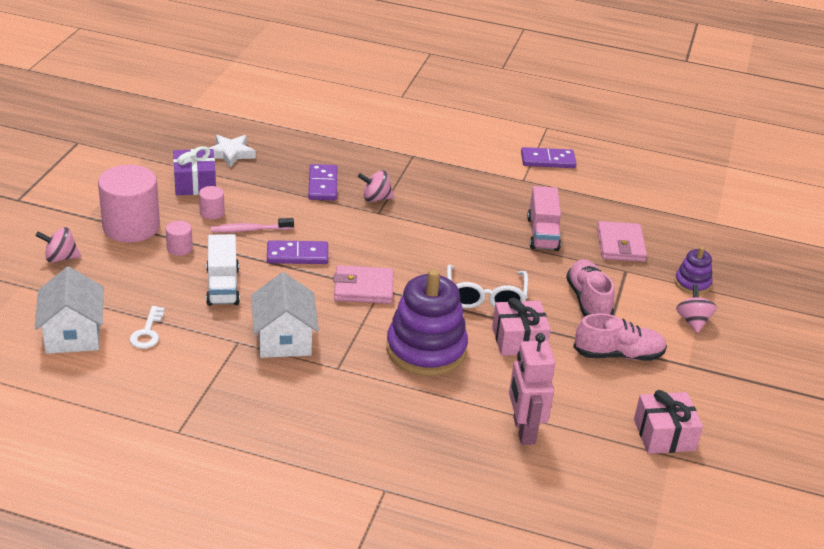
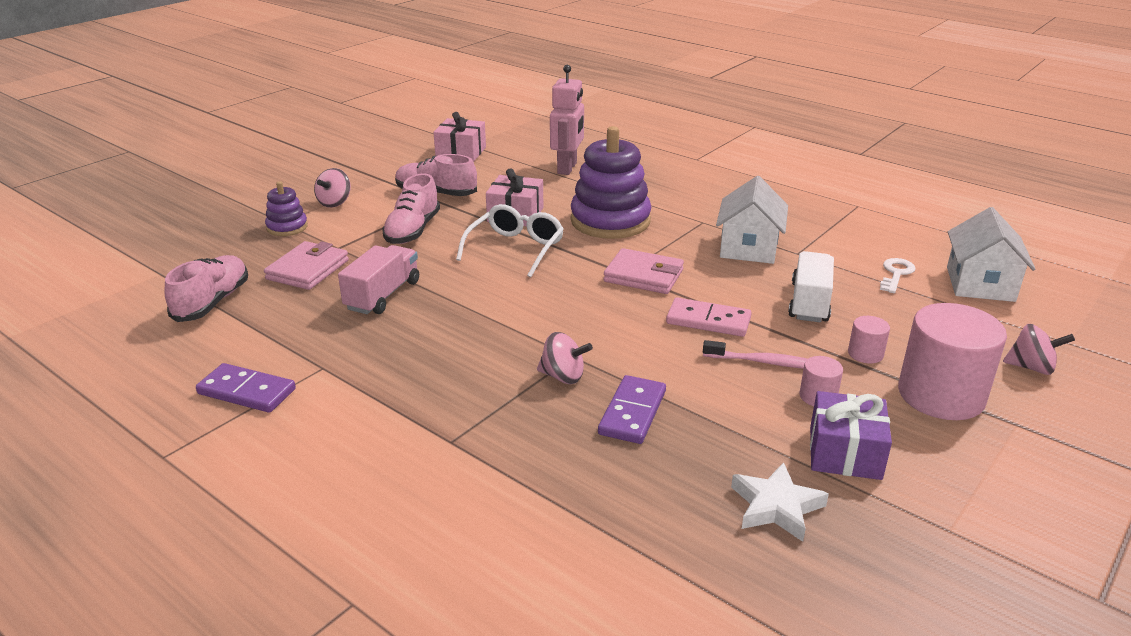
camera: 155 degrees left, 5 degrees down
purple domino [267,240,328,264] -> pink domino [666,298,752,337]
none -> pink shoe [165,255,248,322]

